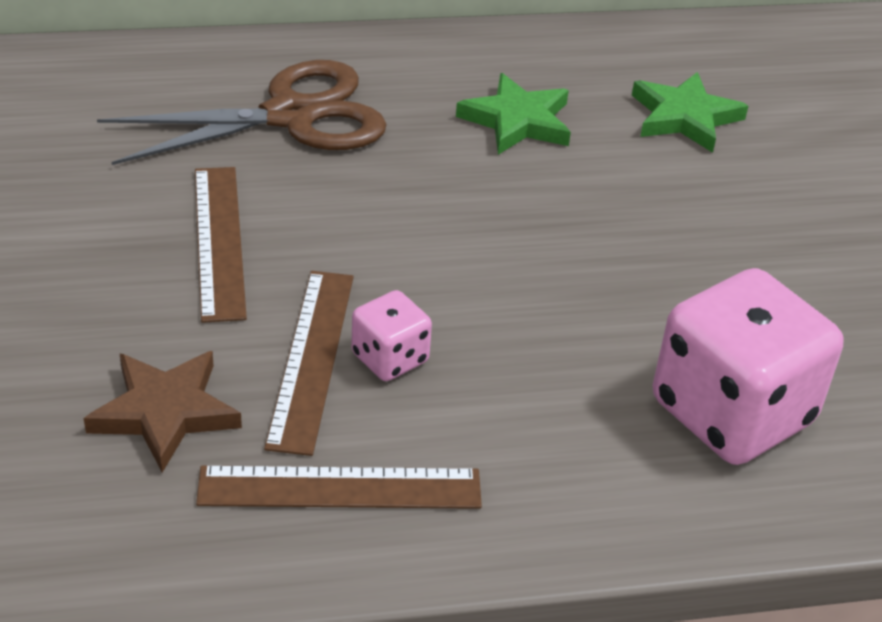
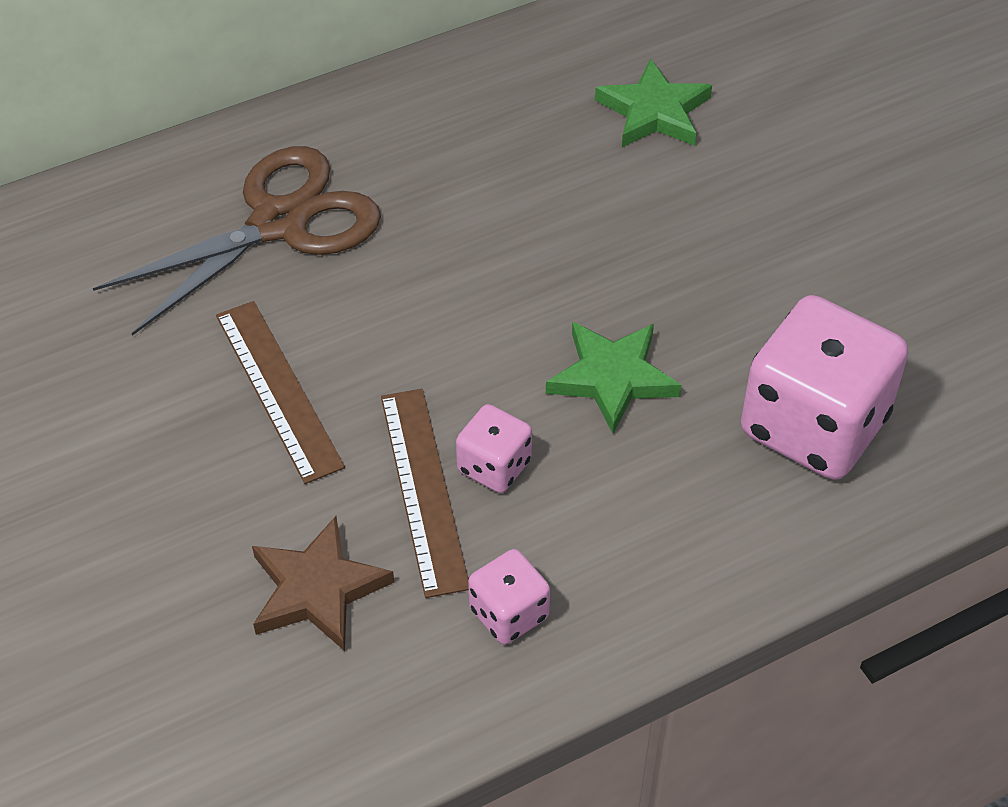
camera: 15 degrees left, 10 degrees up
brown ruler [196,466,482,509] -> pink dice [468,549,550,645]
green star [456,73,571,155] -> green star moved to [546,322,682,434]

